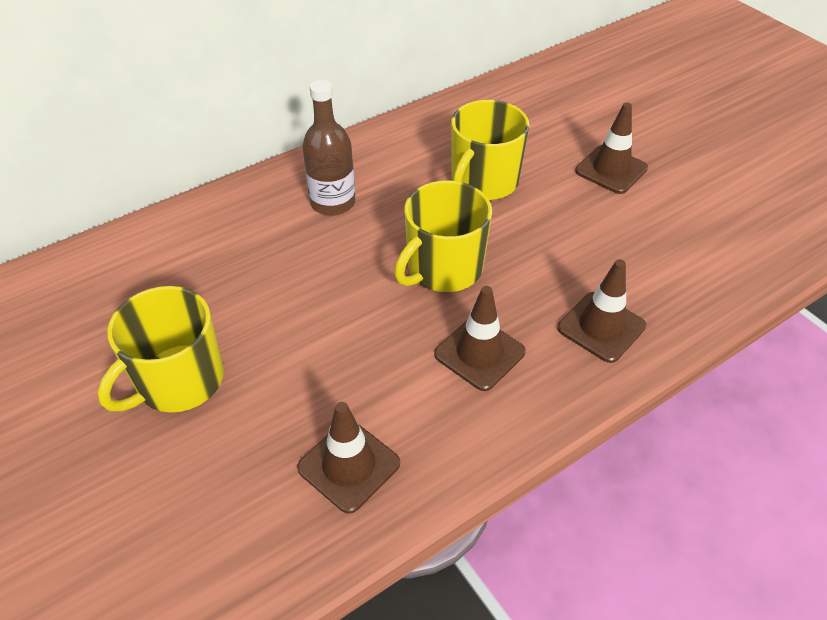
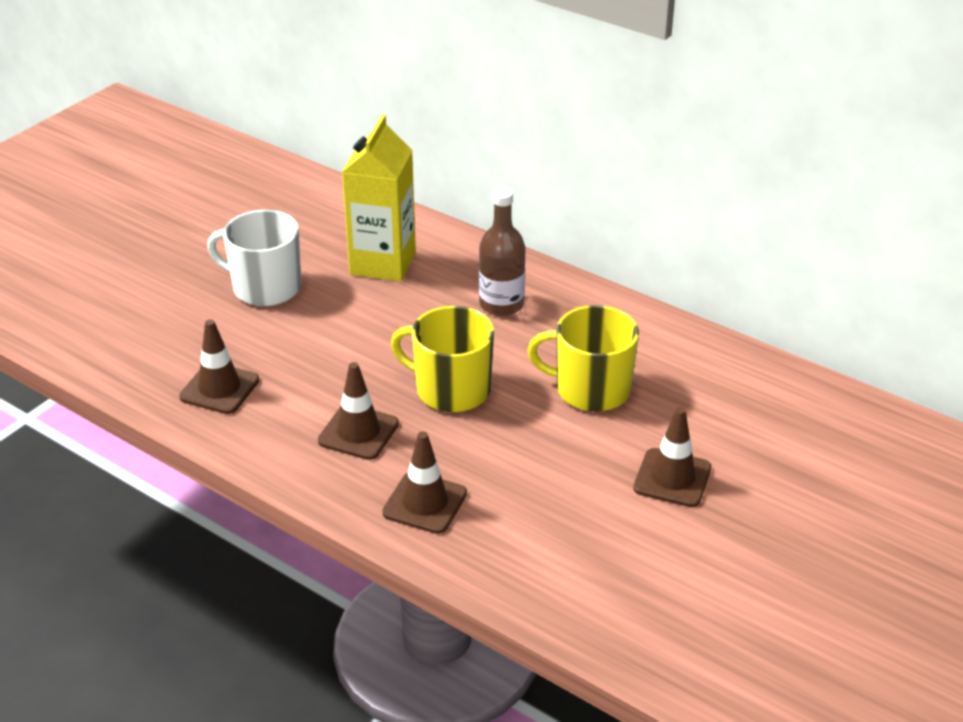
camera: 70 degrees right, 10 degrees down
yellow mug [98,286,224,413] -> white mug [207,210,301,306]
none -> yellow carton [342,114,416,282]

